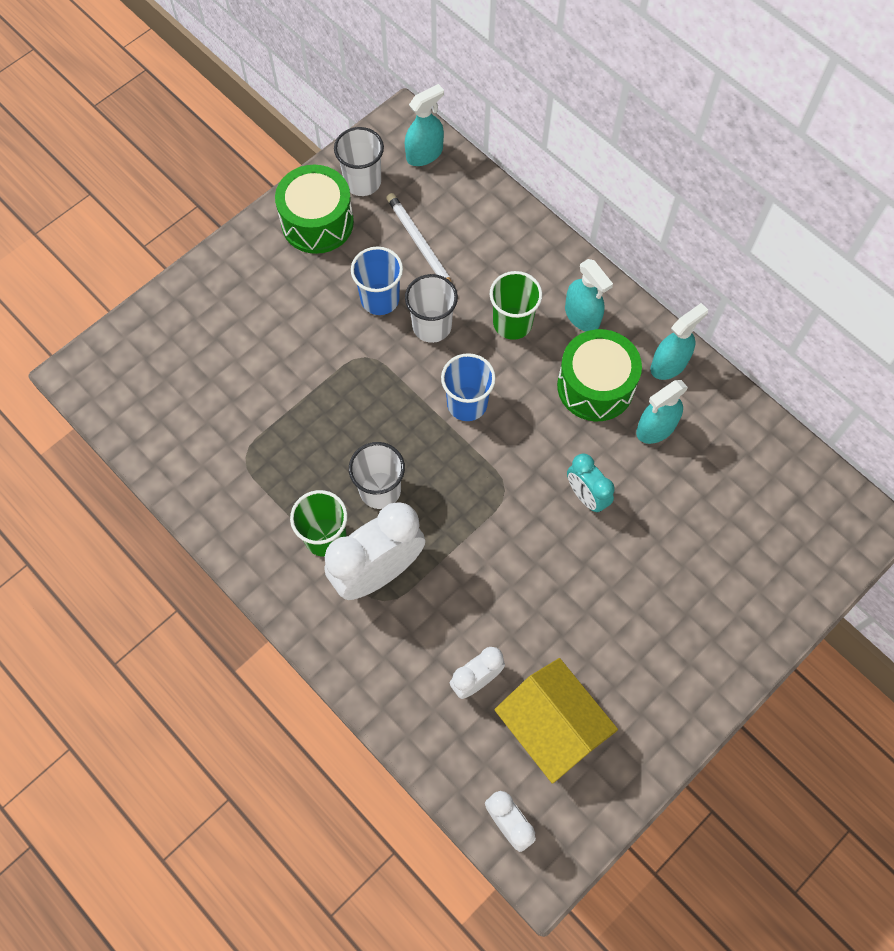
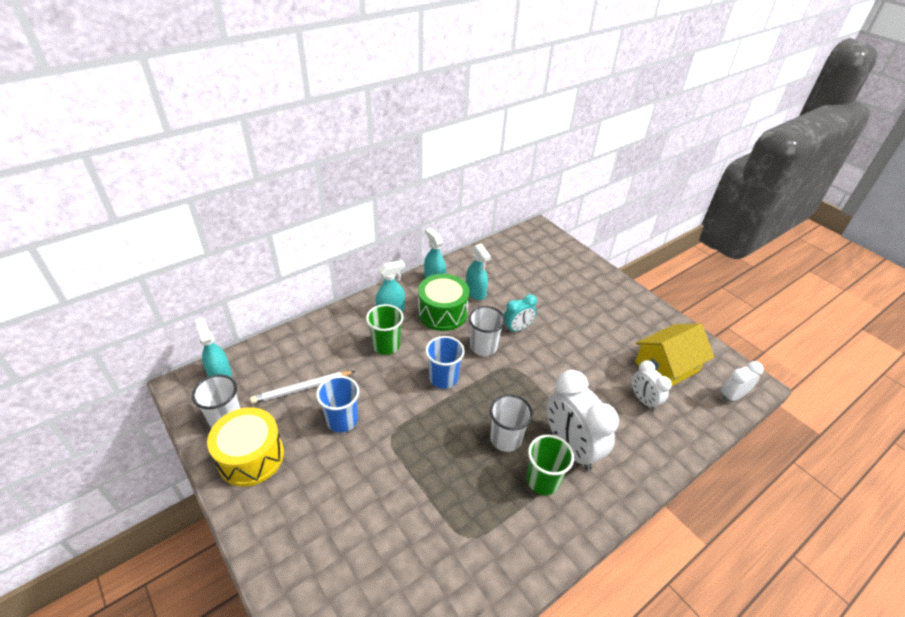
camera: 85 degrees left, 25 degrees down
green drum [275,165,354,254] -> yellow drum [207,407,284,487]
white cup [405,274,458,343] -> white cup moved to [469,306,505,356]

